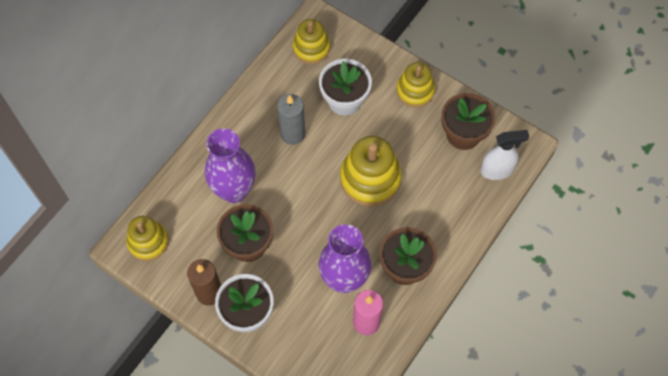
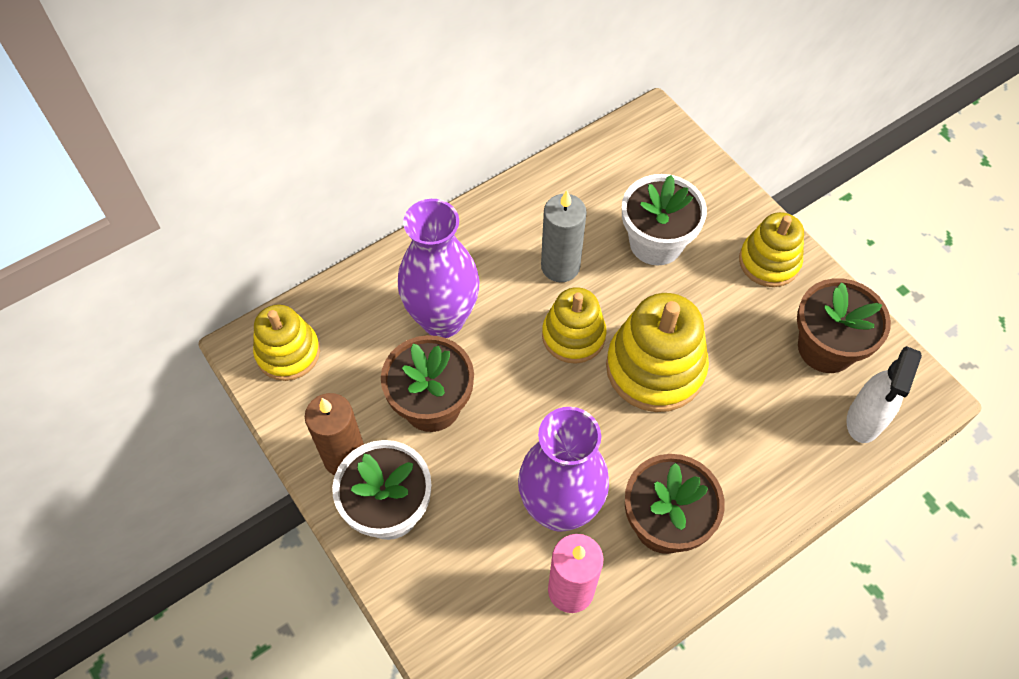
camera: 20 degrees right, 5 degrees down
yellow stacking toy [293,19,330,64] -> yellow stacking toy moved to [542,287,607,364]
white spray bottle [480,130,529,180] -> white spray bottle turned 105 degrees clockwise [846,346,922,443]

